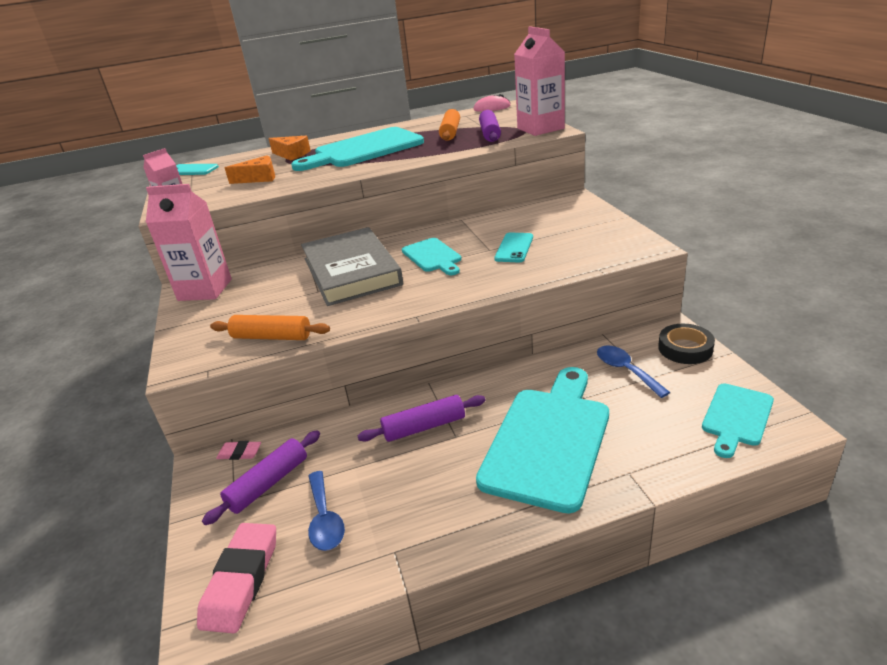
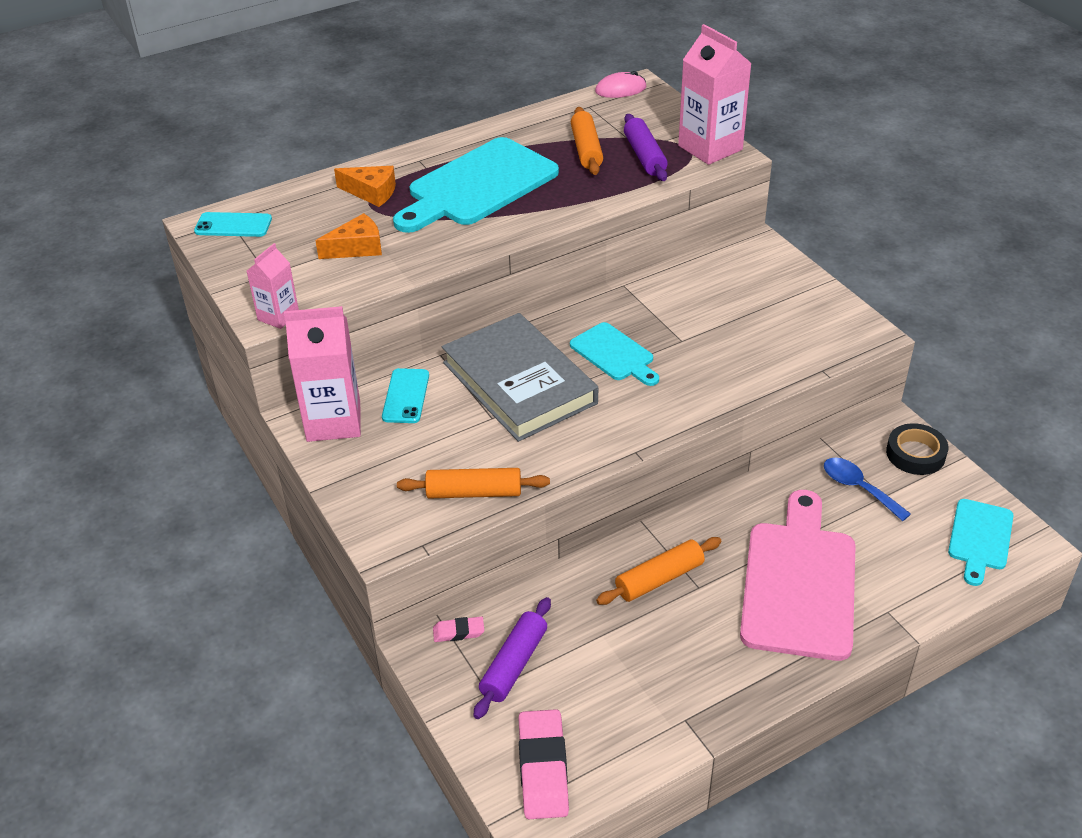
camera: 15 degrees left, 10 degrees up
blue spoon [308,471,345,551] -> none
purple rolling pin [358,395,486,442] -> orange rolling pin [596,537,721,605]
turquoise cutting board [476,367,609,513] -> pink cutting board [740,490,856,661]
turquoise phone [494,233,533,262] -> turquoise phone moved to [382,368,429,423]

